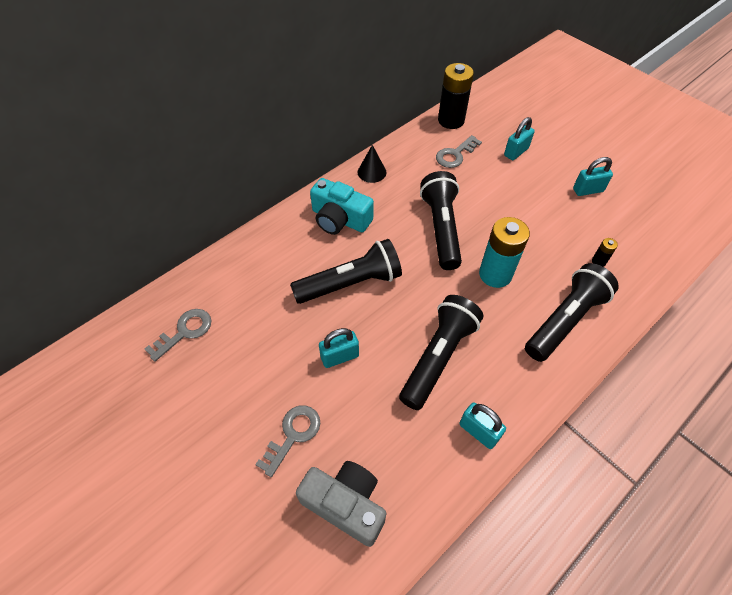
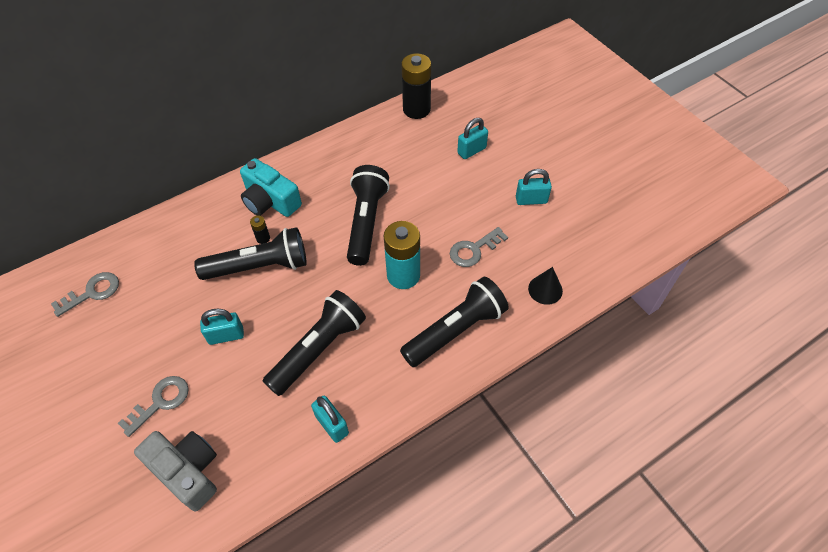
camera: 10 degrees right, 0 degrees up
black cone [358,145,386,183] -> black cone moved to [528,267,563,305]
grey key [436,135,482,168] -> grey key moved to [450,227,508,267]
black battery [592,238,618,267] -> black battery moved to [250,215,270,244]

